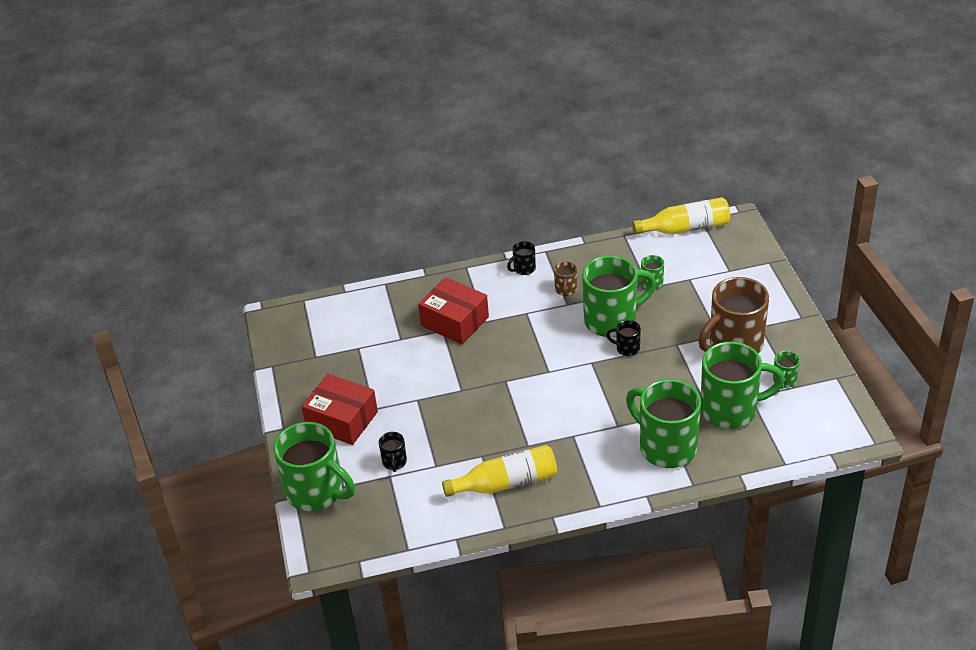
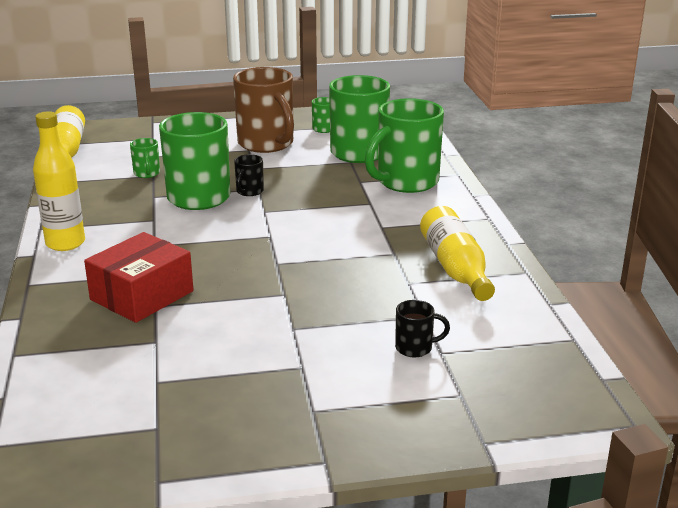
camera: 90 degrees left, 15 degrees down
green mug [273,422,355,511] -> none
red box [302,374,378,445] -> none
black mug [507,241,536,275] -> yellow bottle [33,111,85,251]
brown mug [554,261,577,297] -> none

